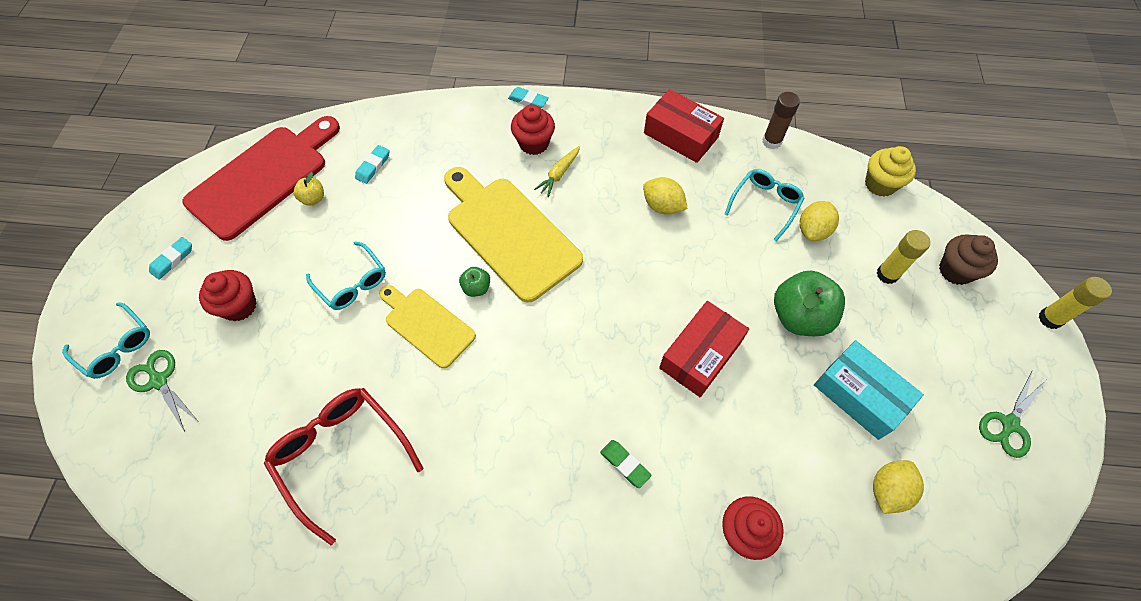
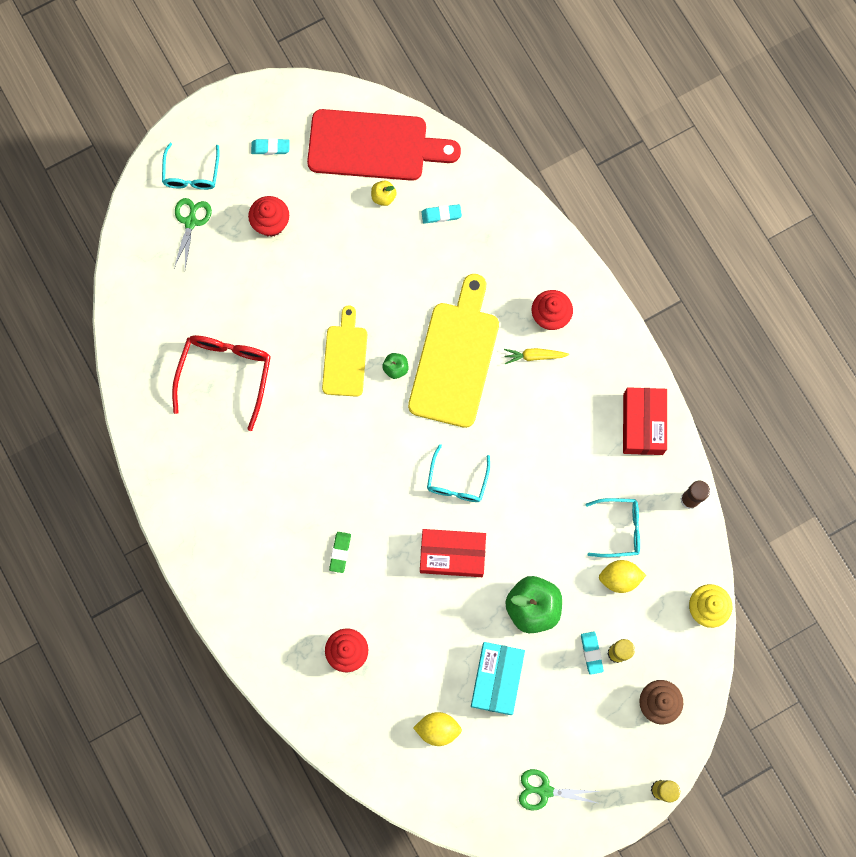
camera: 55 degrees right, 15 degrees up
turquoise glasses [306,241,386,310] -> turquoise glasses moved to [427,444,490,502]
turquoise eraser [508,87,549,108] -> turquoise eraser moved to [581,632,604,675]
yellow lemon [643,177,688,215] -> none

